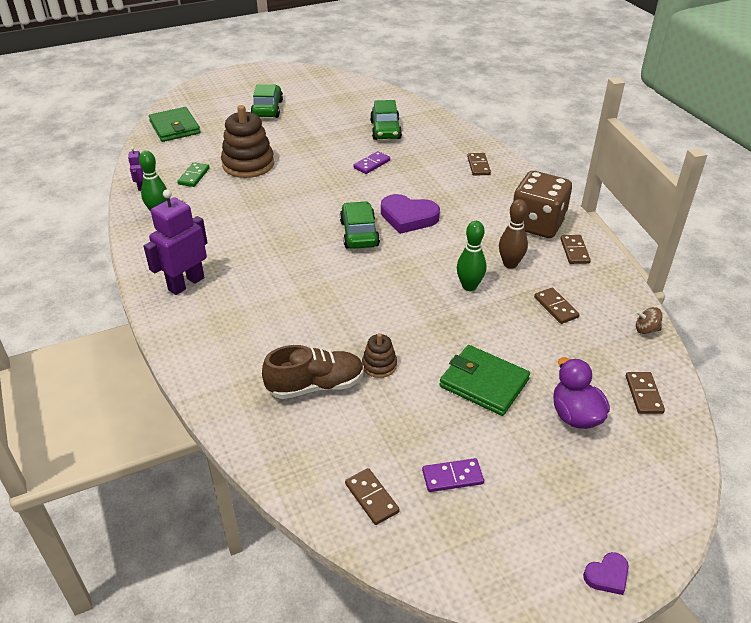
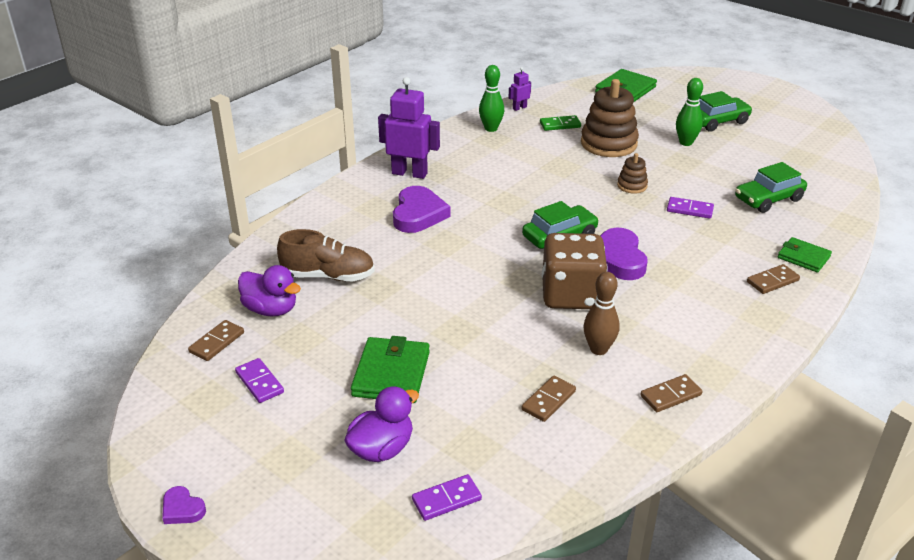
camera: 65 degrees right, 5 degrees down
brown shoe [262,345,364,399] -> brown shoe turned 45 degrees counterclockwise [277,229,374,281]
brown stacking toy [362,333,397,378] -> brown stacking toy moved to [617,153,648,194]
green bowling pin [457,221,486,291] -> green bowling pin moved to [676,78,703,146]
brown dice [513,171,572,238] -> brown dice moved to [542,233,608,309]
brown domino [626,372,665,414] -> purple domino [412,474,482,521]
brown spinning top [636,307,662,334] -> none
none -> purple duck [238,265,301,316]
none -> purple heart [393,186,451,233]
none -> green wallet [778,237,832,273]

